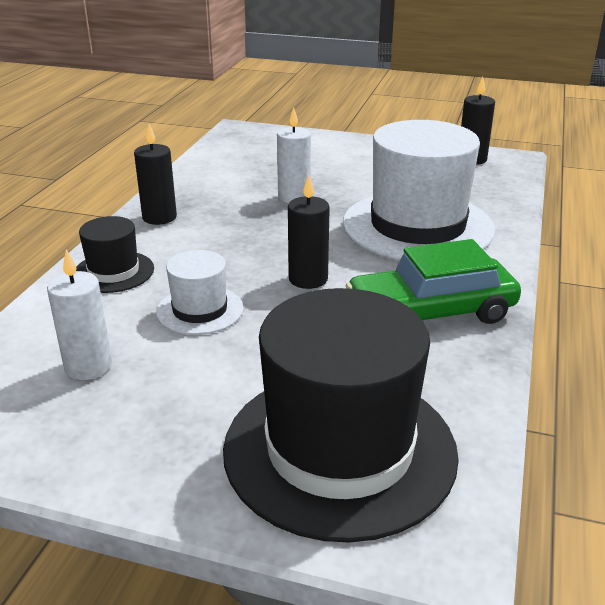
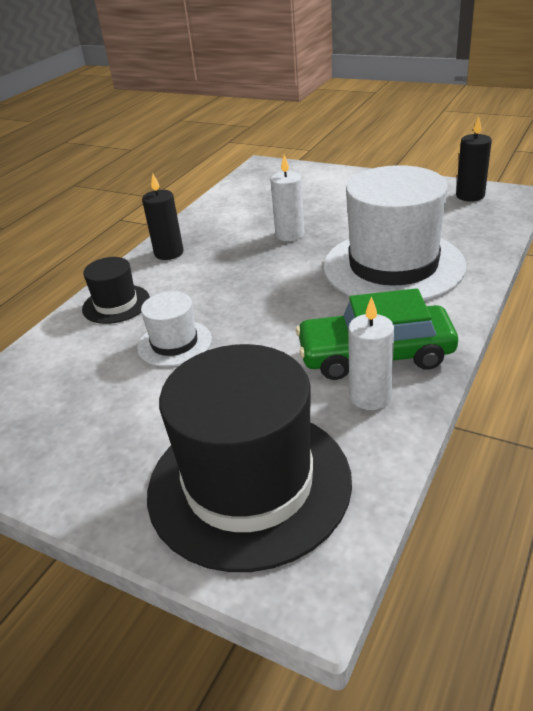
camera: 15 degrees right, 5 degrees up
white candle [47,250,112,380] -> white candle moved to [348,296,394,410]
black candle [288,175,330,289] -> none

